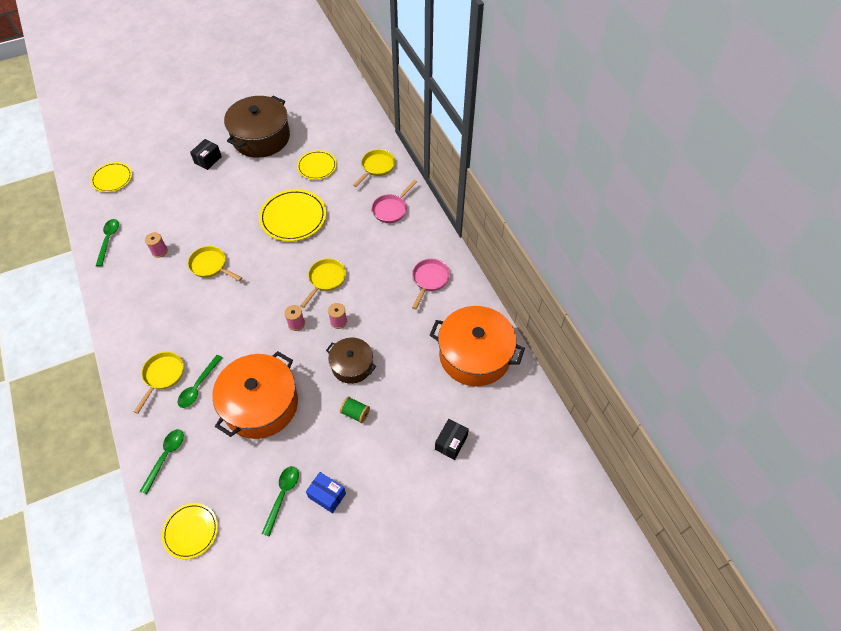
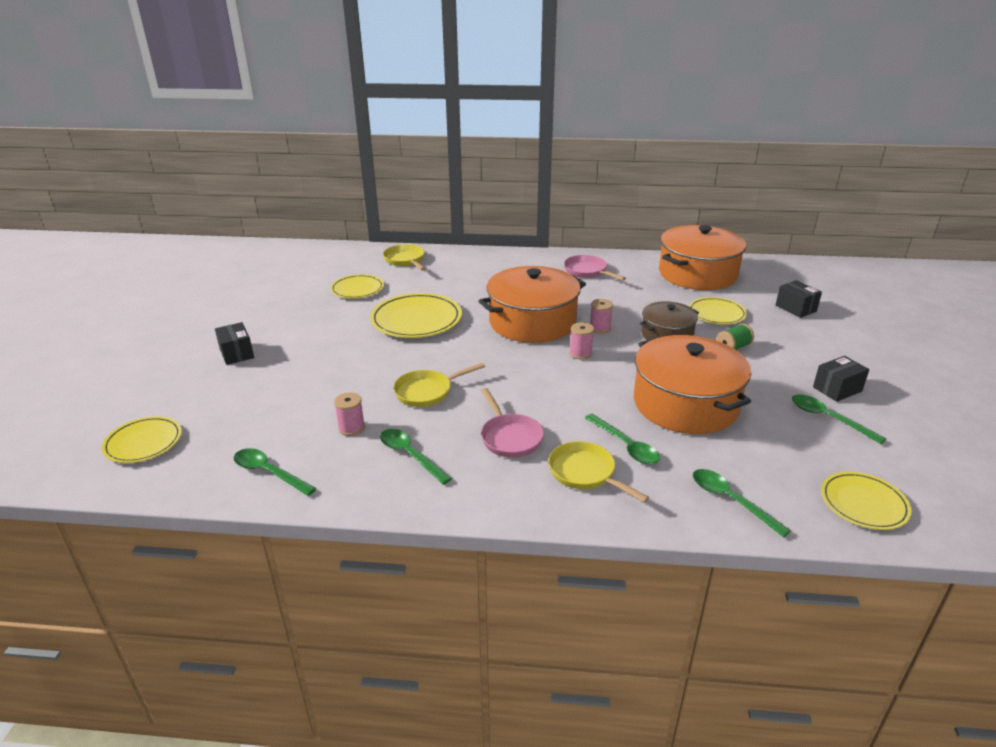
camera: 60 degrees left, 25 degrees down
brown pot [224,96,290,158] -> none
yellow pan [300,258,346,308] -> orange pot [479,266,586,343]
blue box [306,472,346,513] -> black box [813,356,869,402]
pink pan [372,180,417,223] -> pink pan moved to [481,388,544,458]
none -> green spoon [380,429,452,485]
none -> yellow plate [689,297,747,325]

